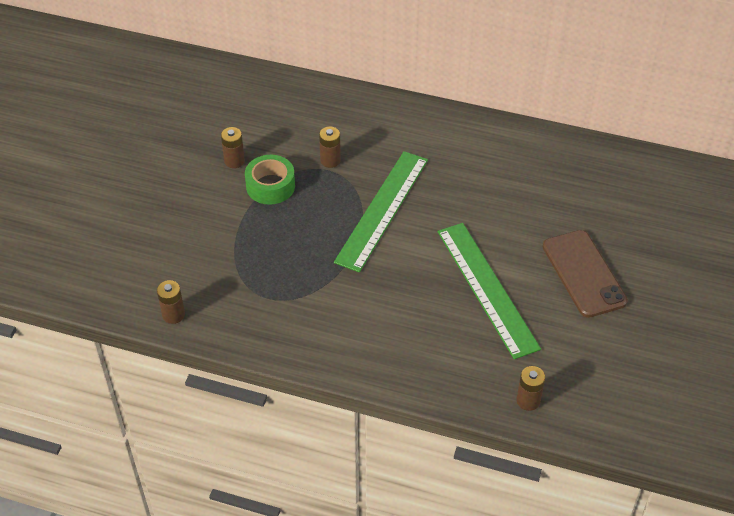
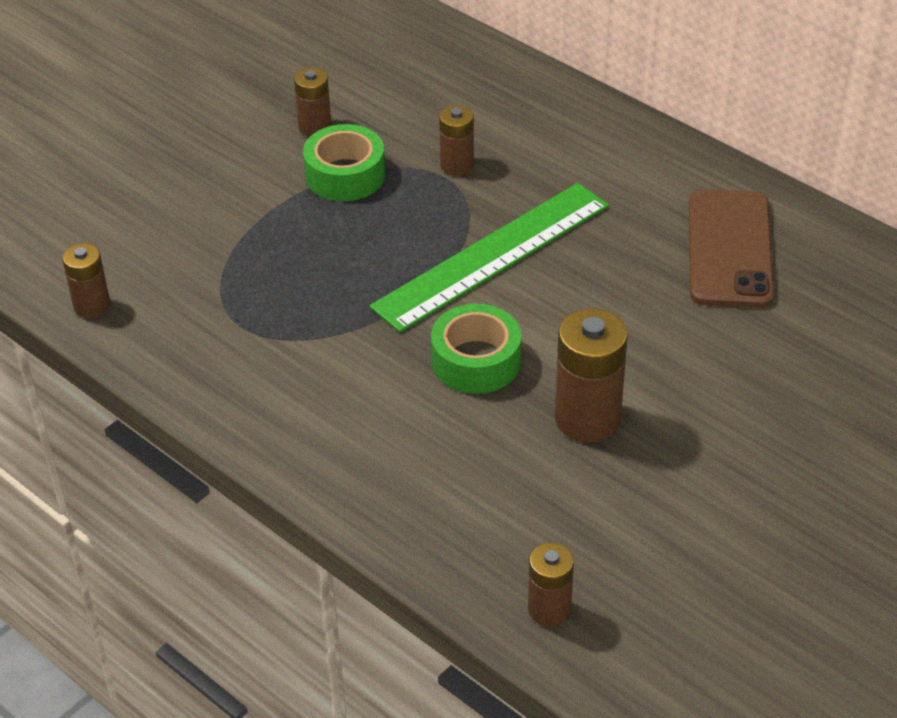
camera: 25 degrees right, 5 degrees down
green ruler [438,223,541,359] -> brown battery [555,308,628,443]
brown phone [543,230,628,318] -> brown phone moved to [689,189,775,308]
none -> green tape [431,304,522,394]

